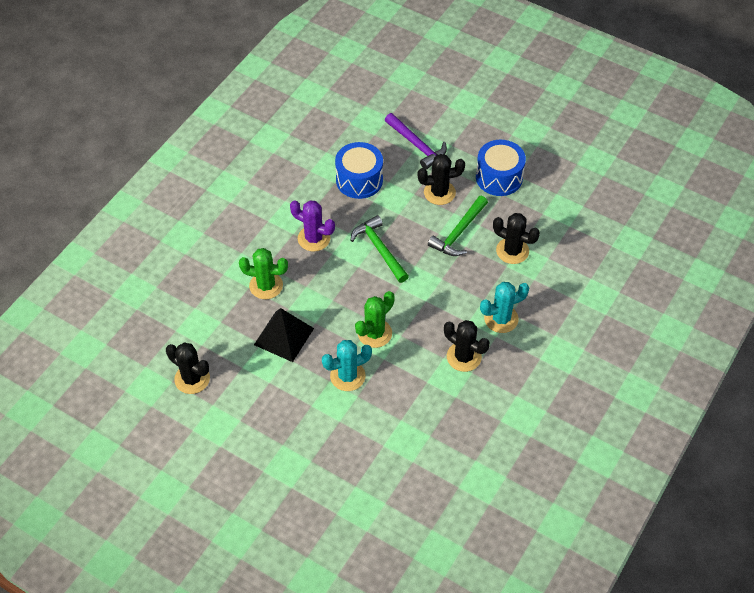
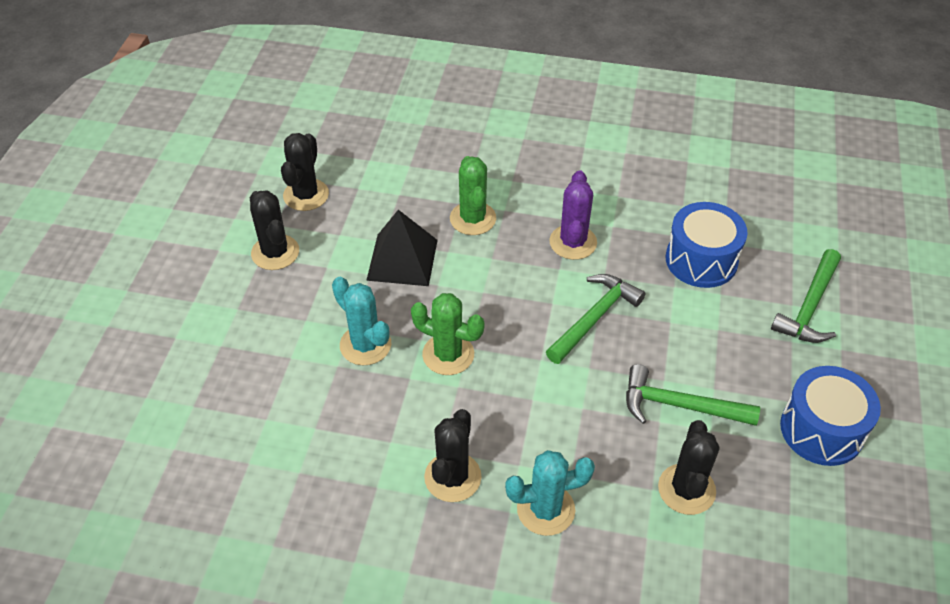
camera: 70 degrees right, 5 degrees down
purple hammer [385,113,447,170] -> green hammer [771,249,841,343]
black cactus [417,154,465,205] -> black cactus moved to [250,190,299,270]
turquoise cactus [480,282,529,333] -> turquoise cactus turned 60 degrees counterclockwise [505,450,595,536]

